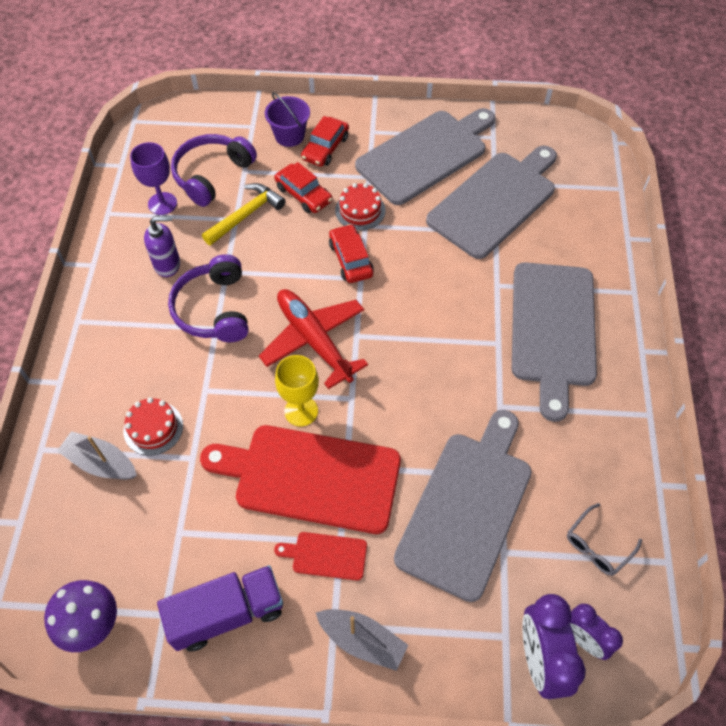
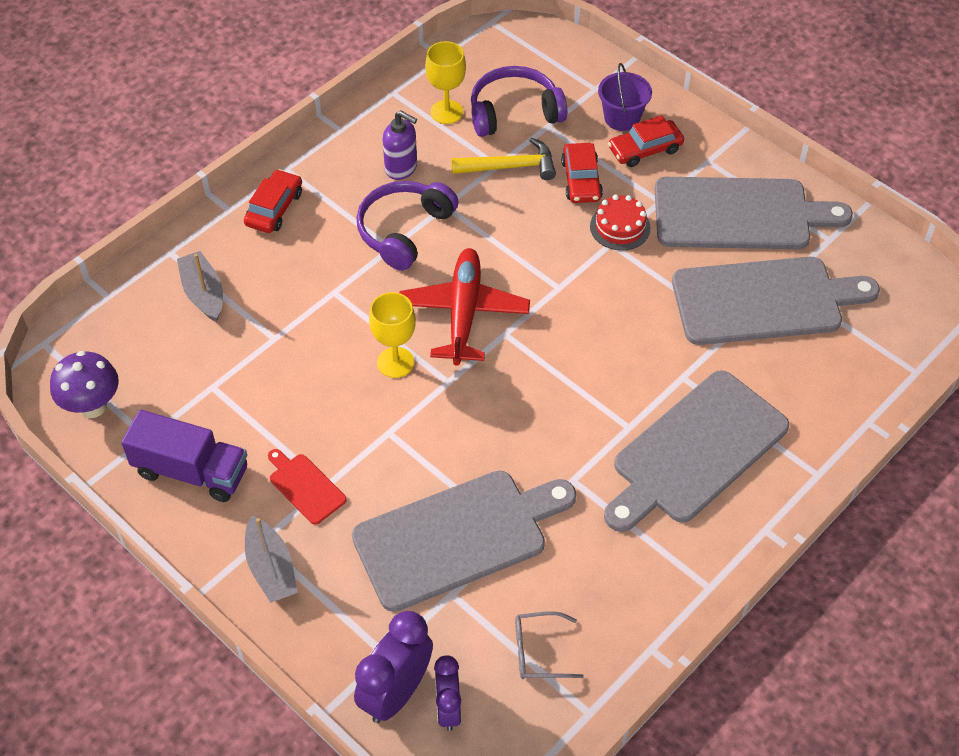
camera: 40 degrees right, 5 degrees down
red cake [123,397,183,456] -> none
purple goblet [130,142,177,215] -> yellow goblet [425,41,466,124]
red cutting board [200,425,401,534] -> none
red car [329,224,374,283] -> red car moved to [244,169,302,233]

